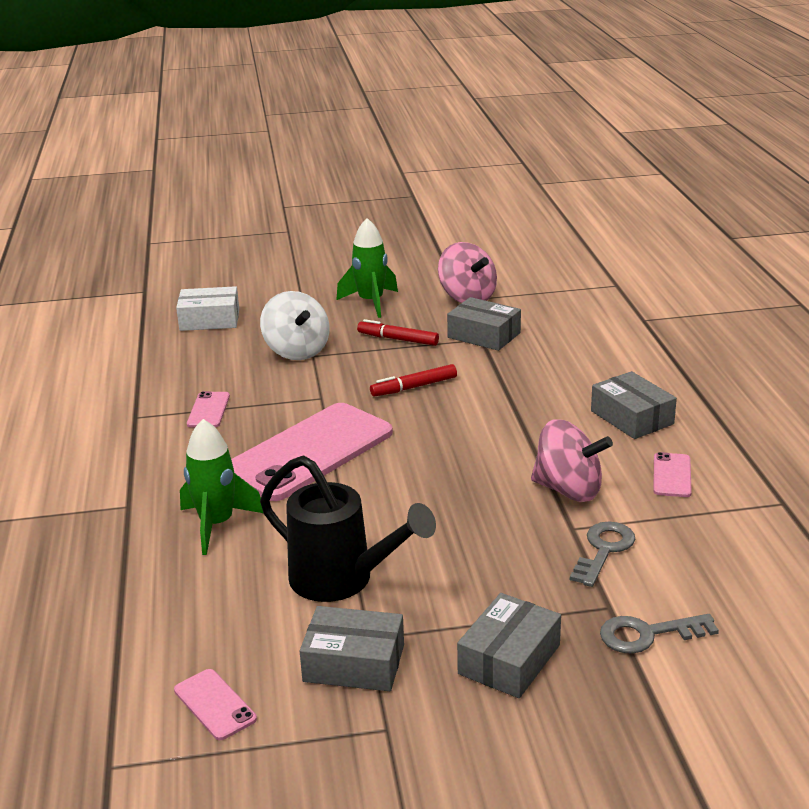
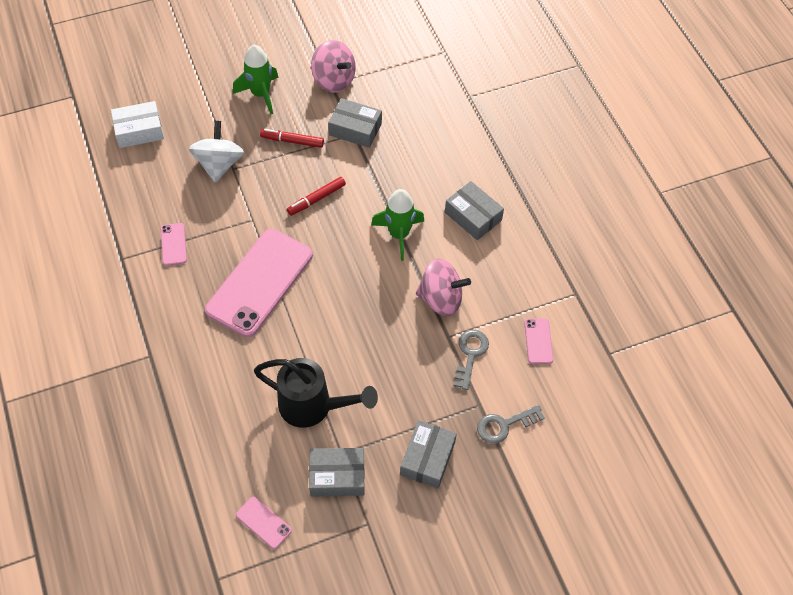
camera: 15 degrees left, 30 degrees up
green rocket [180,419,263,555] -> green rocket moved to [371,189,424,261]
white spinning top [260,291,330,360] -> white spinning top turned 135 degrees counterclockwise [189,121,244,183]
pink phone [653,452,692,497] -> pink phone moved to [524,319,553,364]

